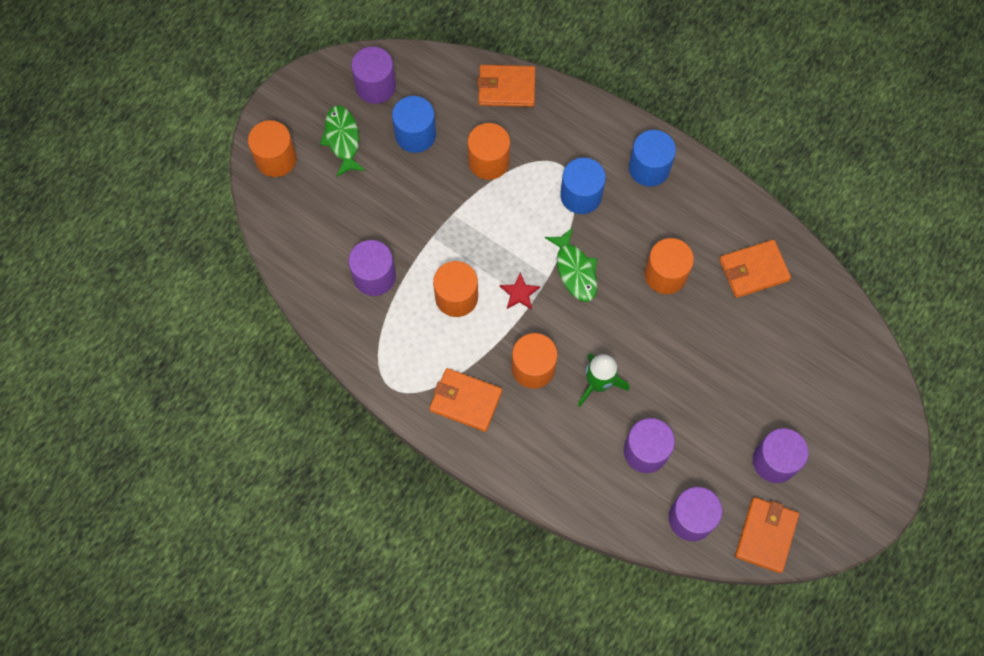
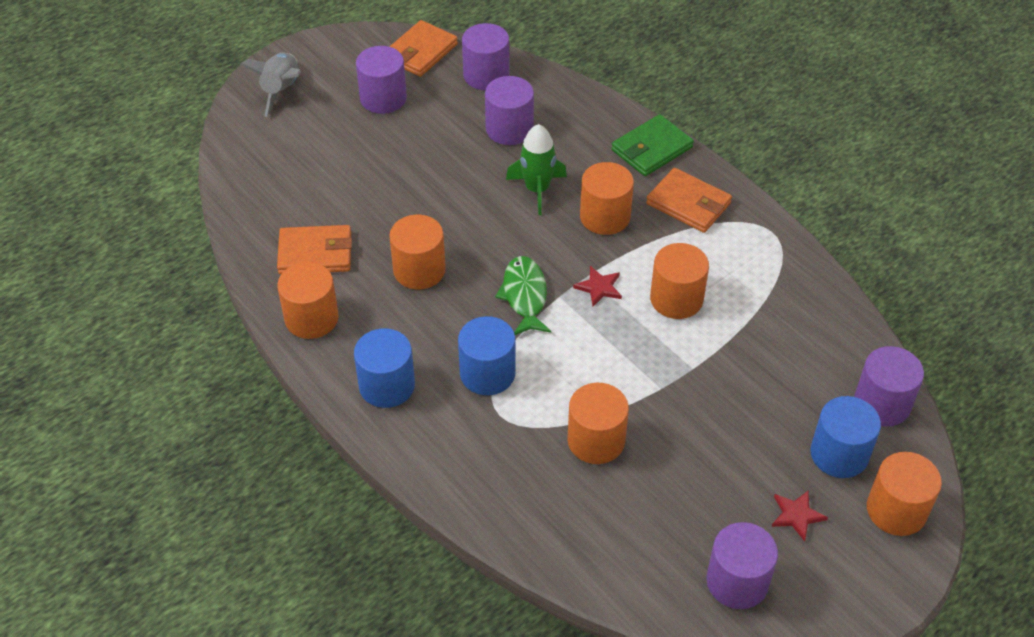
camera: 165 degrees left, 20 degrees down
green fish [320,106,365,177] -> red star [772,490,828,541]
purple cylinder [348,240,396,296] -> purple cylinder moved to [854,346,924,426]
blue cylinder [392,96,436,153] -> blue cylinder moved to [810,396,881,478]
orange wallet [477,65,535,107] -> none
none -> grey rocket [240,53,301,117]
none -> orange cylinder [277,262,339,339]
none -> green wallet [611,114,694,176]

